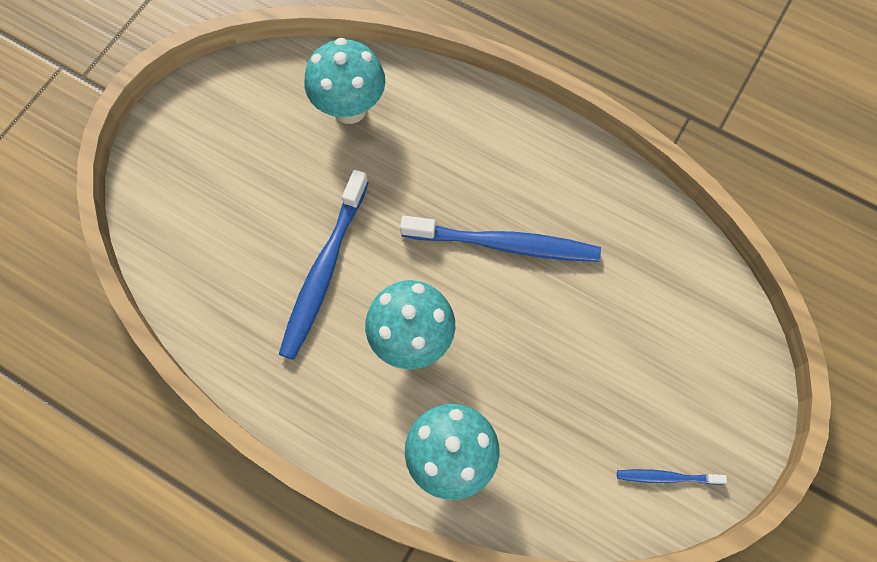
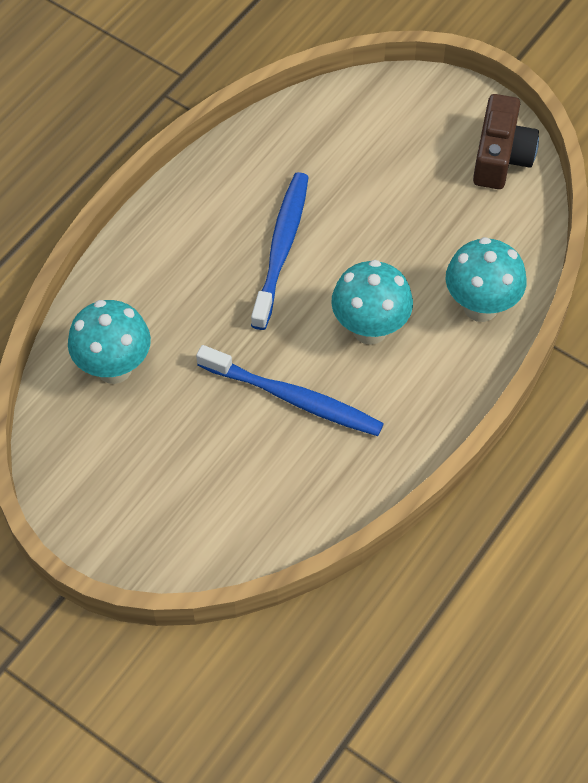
camera: 85 degrees left, 10 degrees down
blue toothbrush [617,469,727,485] -> brown camera [473,94,539,189]

